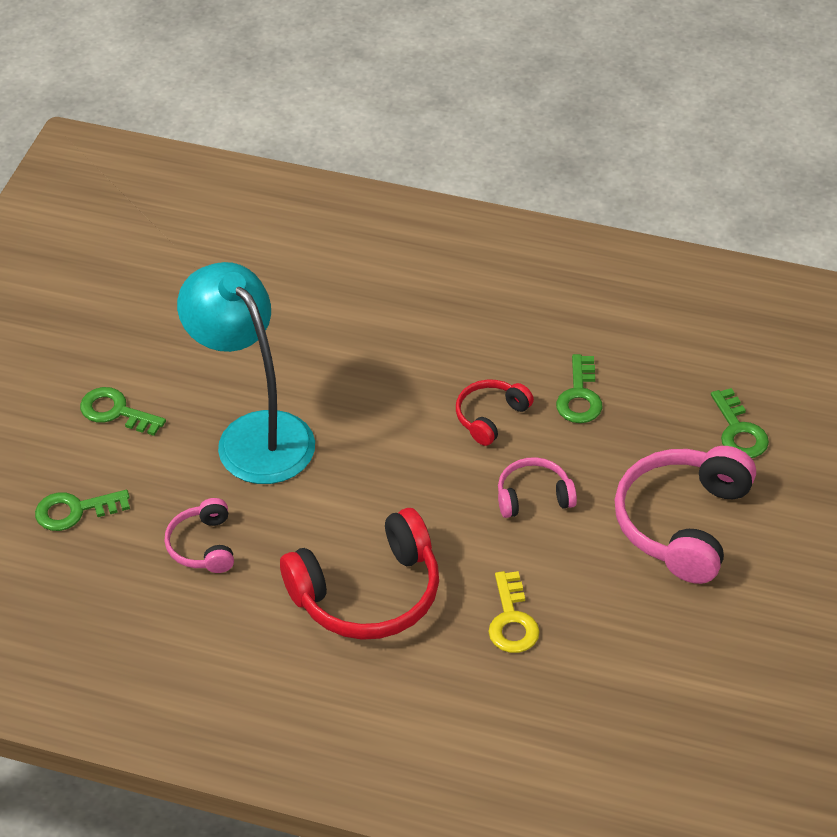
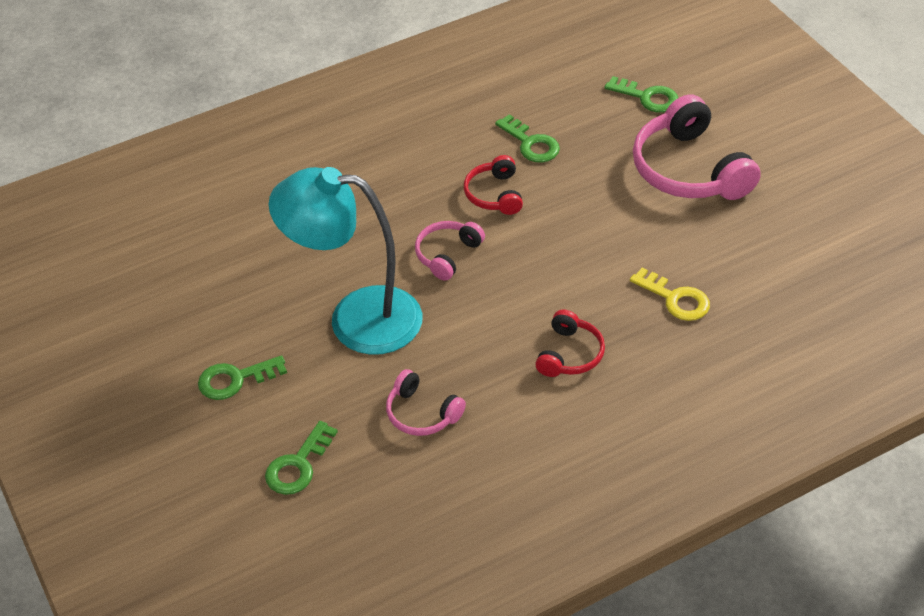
camera: 45 degrees left, 0 degrees up
red headphones [280,508,439,640] -> red headphones [535,310,605,377], size x0.53
pink headphones [498,457,577,518] -> pink headphones moved to [415,221,485,281]

